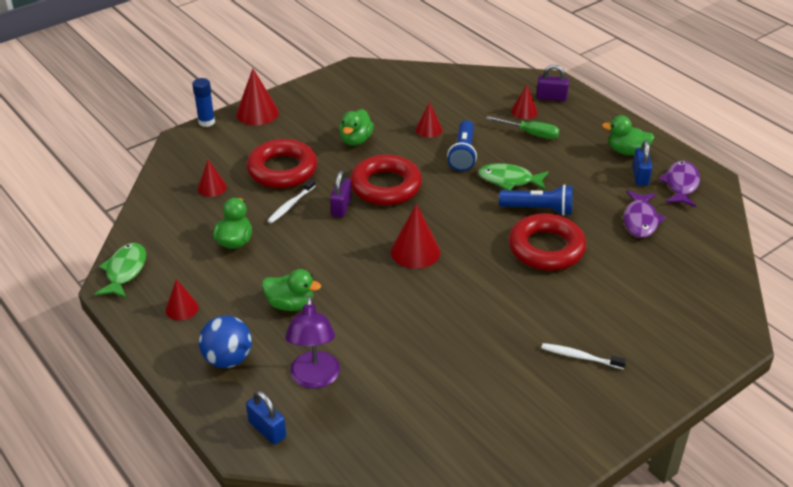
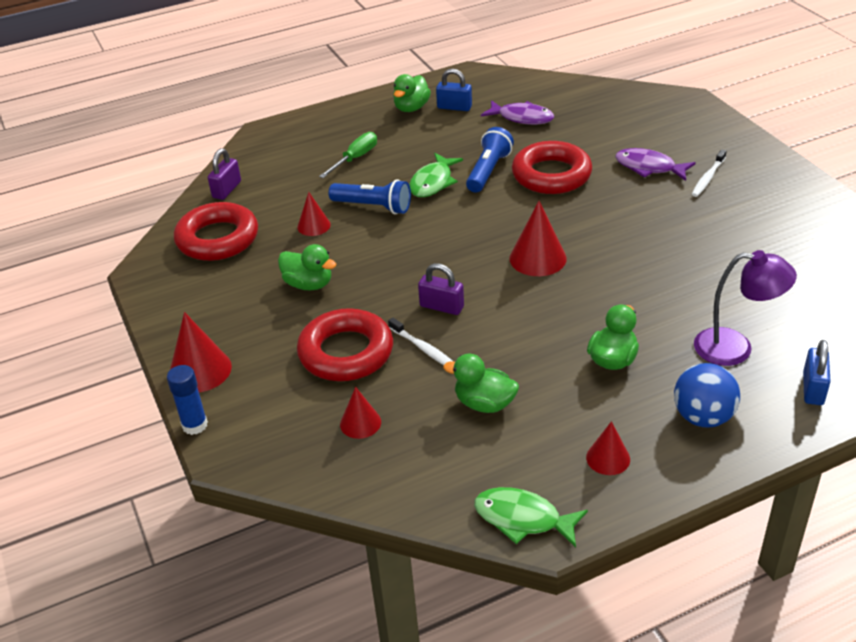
camera: 75 degrees left, 0 degrees up
blue padlock [246,390,286,445] -> blue padlock turned 45 degrees counterclockwise [803,340,831,405]
red ring [350,154,422,205] -> red ring moved to [174,202,258,261]
red cone [511,85,538,119] -> none
purple padlock [536,65,569,101] -> purple padlock moved to [208,148,241,200]
purple fish [659,161,700,207] -> purple fish moved to [615,148,696,181]

